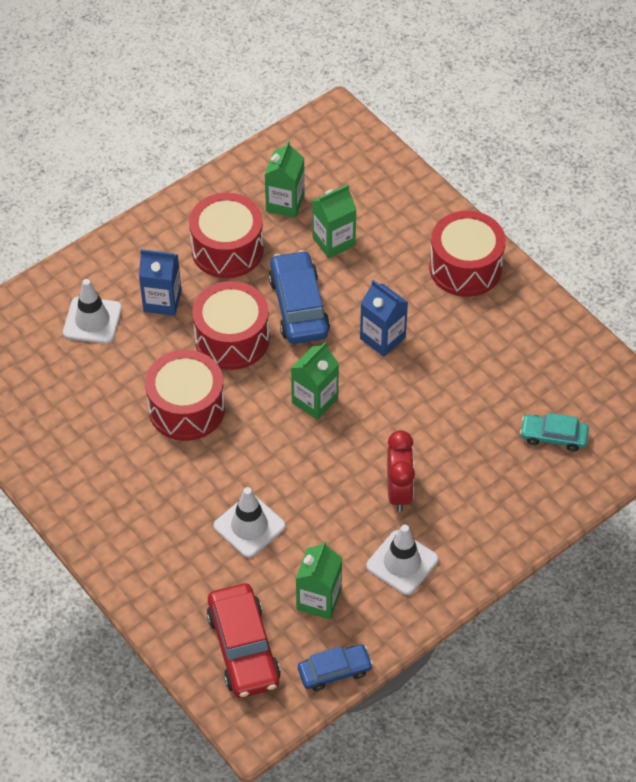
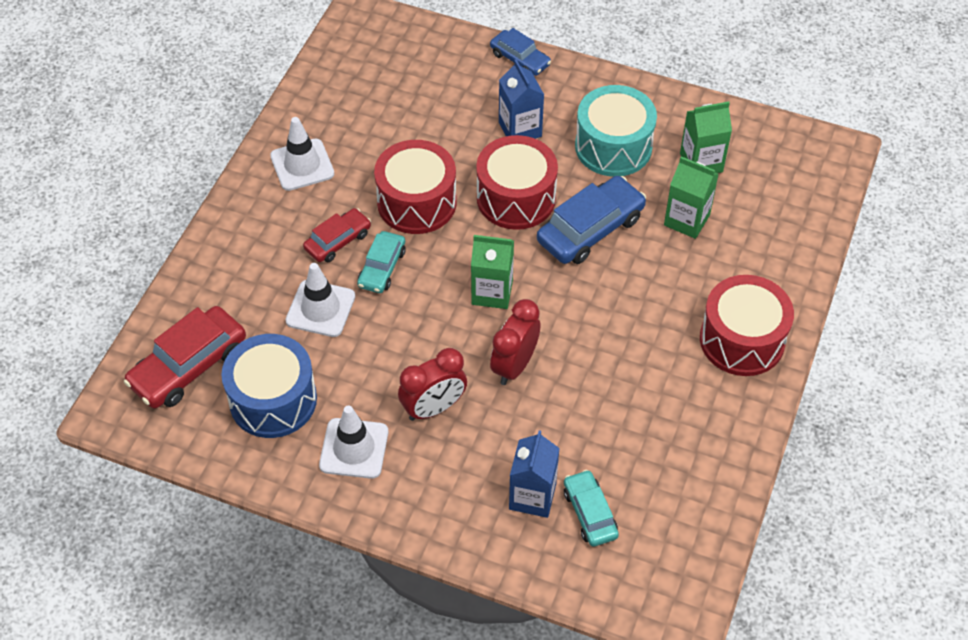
camera: 60 degrees right, 0 degrees up
white traffic cone [63,279,122,344] -> white traffic cone moved to [270,117,334,191]
red drum [189,193,264,278] -> turquoise drum [575,85,657,177]
green carton [296,541,342,620] -> blue drum [221,334,317,438]
blue car [298,644,373,691] -> blue car moved to [490,28,551,76]
blue carton [360,280,408,357] -> blue carton moved to [509,430,560,518]
none -> red car [303,208,371,262]
none -> turquoise car [357,231,406,293]
none -> red clock [490,299,541,385]

